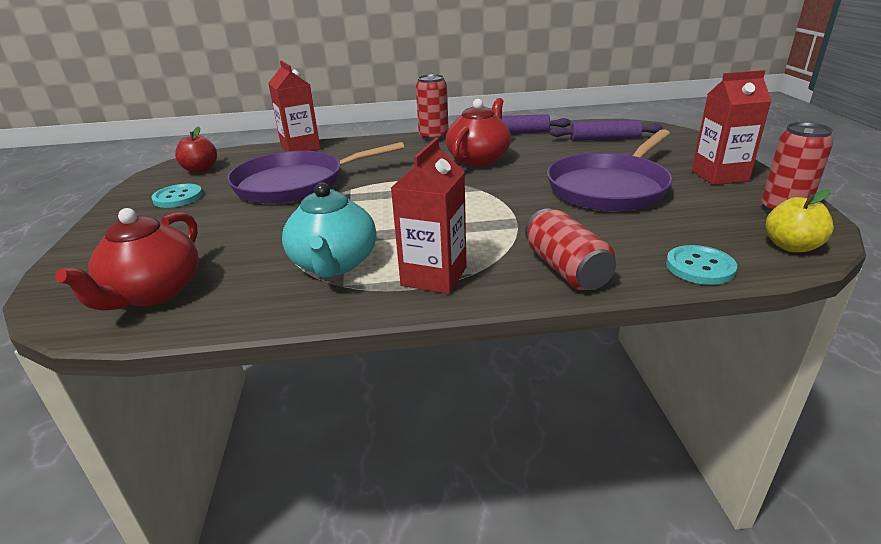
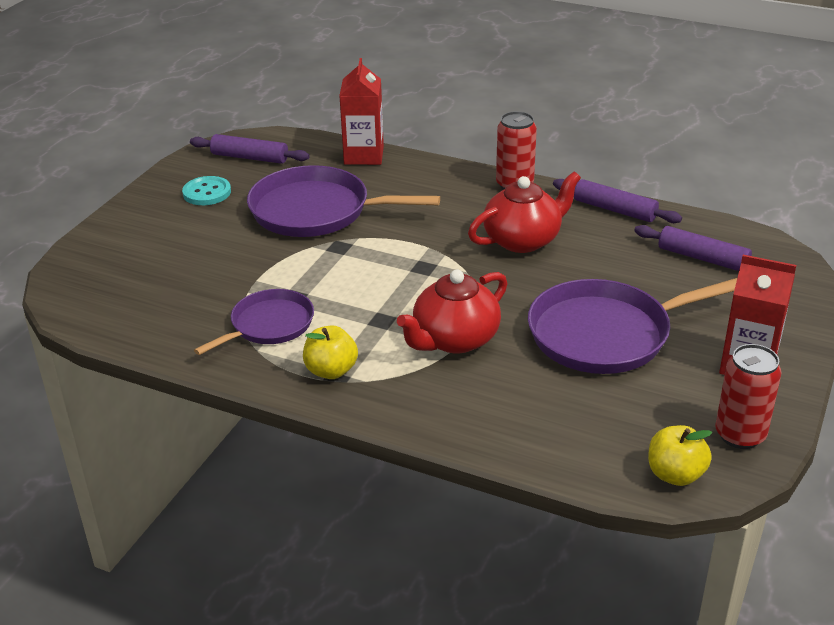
camera: 30 degrees right, 5 degrees up
red teapot [55,208,199,310] -> red teapot moved to [397,270,508,353]
red apple [175,127,217,173] -> purple rolling pin [190,134,309,164]
turquoise teapot [282,182,376,278] -> purple pan [194,289,314,355]
red carton [391,138,467,294] -> yellow apple [303,325,358,379]
red can [525,208,616,290] -> none
turquoise button [666,245,737,285] -> none

